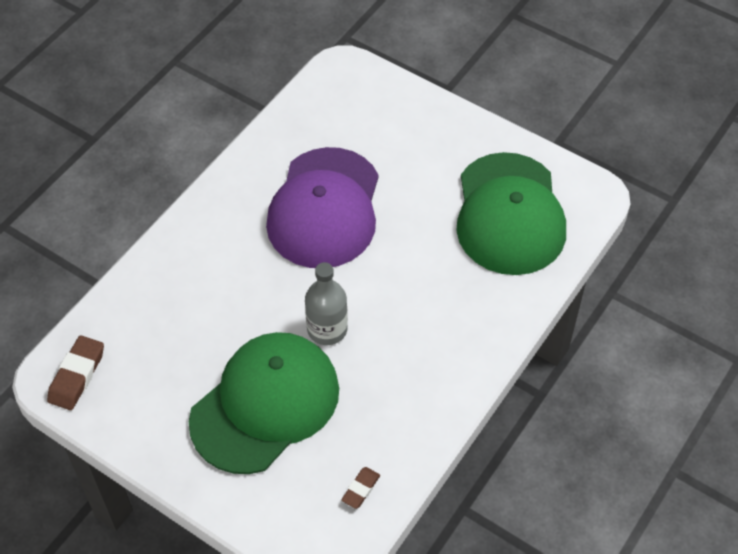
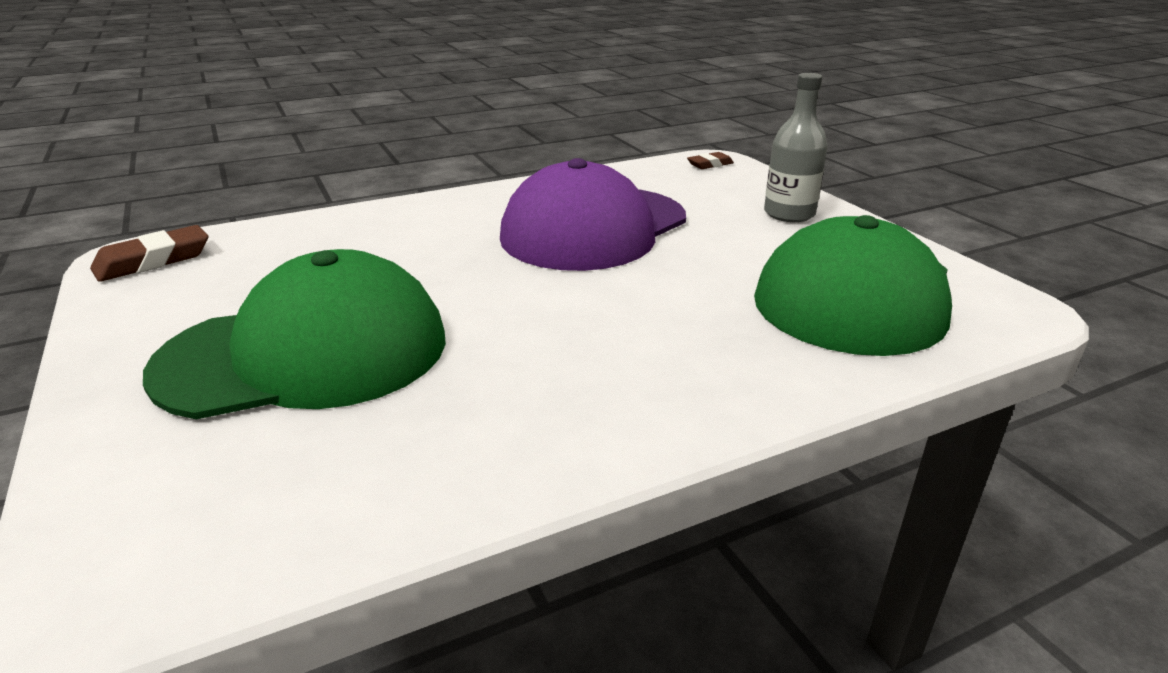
camera: 30 degrees right, 25 degrees down
grey bottle [305,262,348,345] -> grey bottle moved to [764,73,828,222]
brown eraser [341,467,380,509] -> brown eraser moved to [687,152,734,169]

